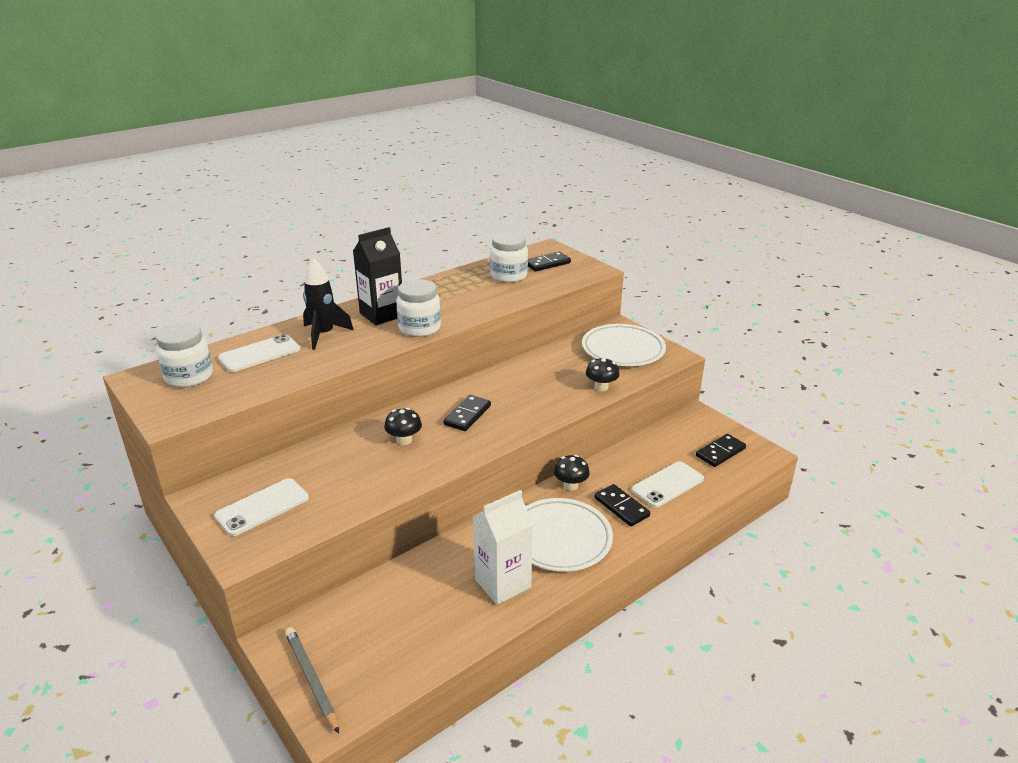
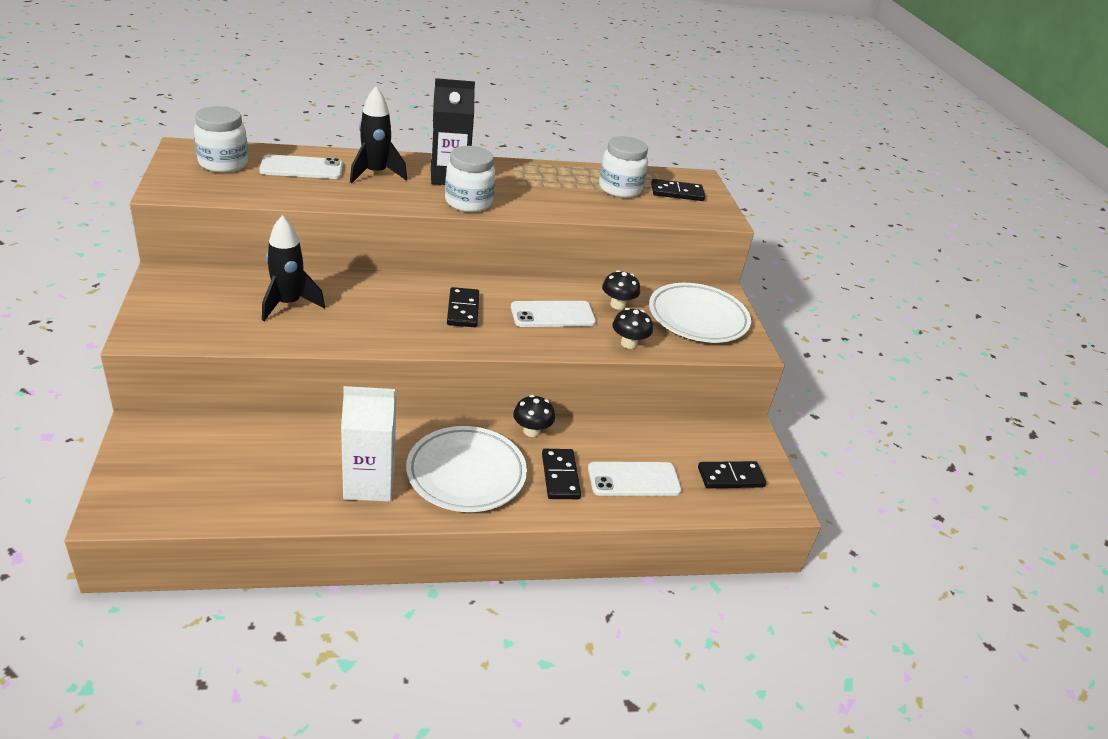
camera: 25 degrees right, 5 degrees up
white phone [215,478,309,536] -> white phone moved to [511,301,596,327]
grey pencil [285,627,339,734] -> none
black mushroom [384,408,422,445] -> black mushroom moved to [602,270,640,310]
black domino [443,395,491,431] -> black domino turned 60 degrees counterclockwise [447,287,479,327]
none -> black rocket [262,215,325,321]

